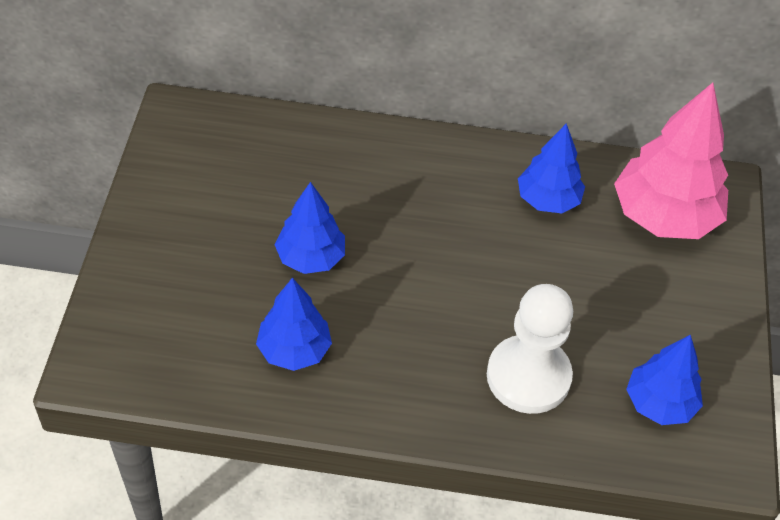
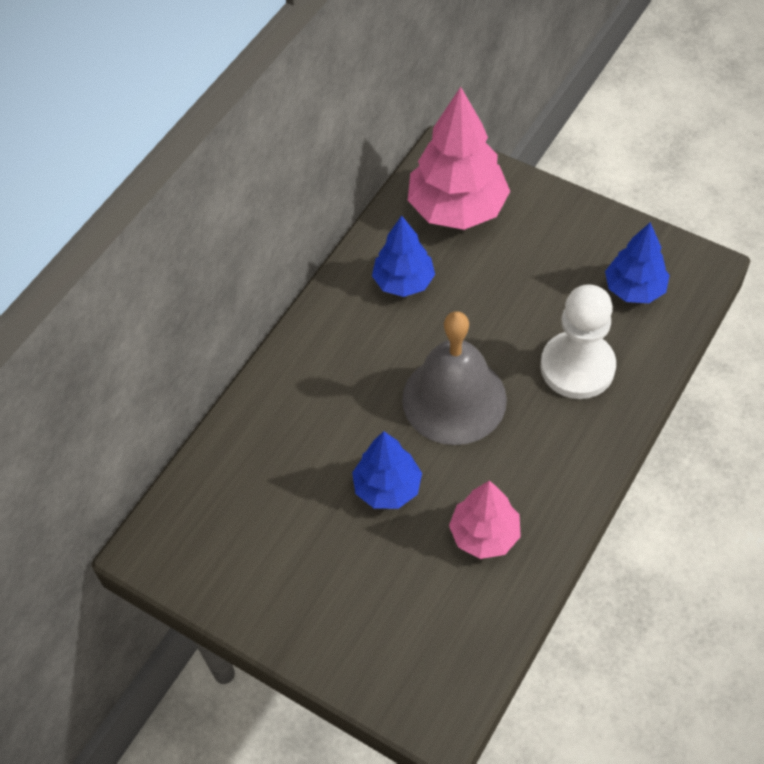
camera: 60 degrees left, 5 degrees up
blue tree [256,278,332,371] -> pink tree [449,481,521,559]
none -> grey bell [402,311,507,445]

